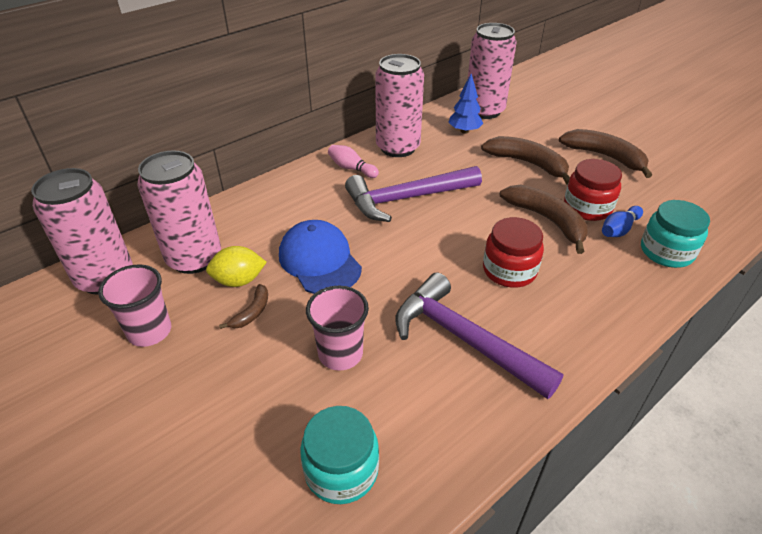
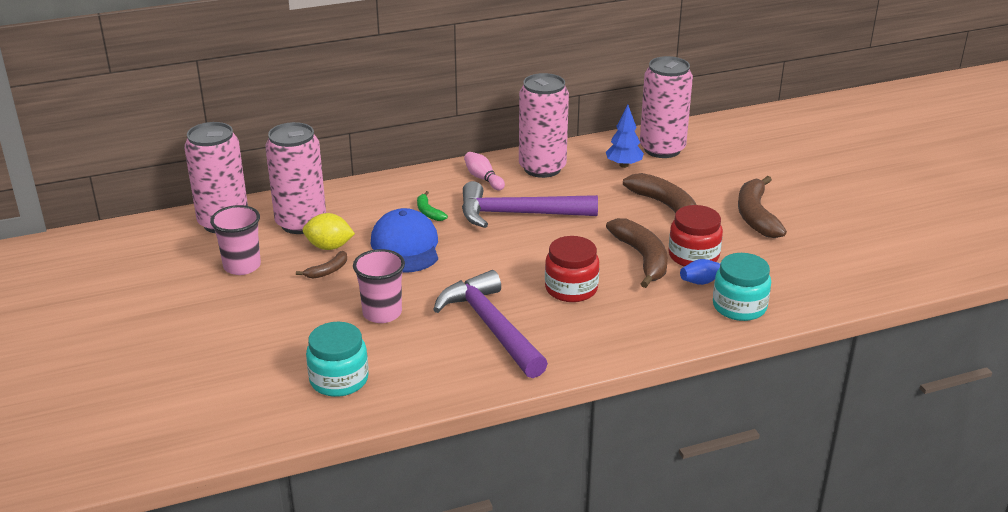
camera: 20 degrees right, 10 degrees down
brown banana [559,129,652,178] -> brown banana turned 150 degrees counterclockwise [738,176,787,238]
none -> green banana [417,191,448,221]

